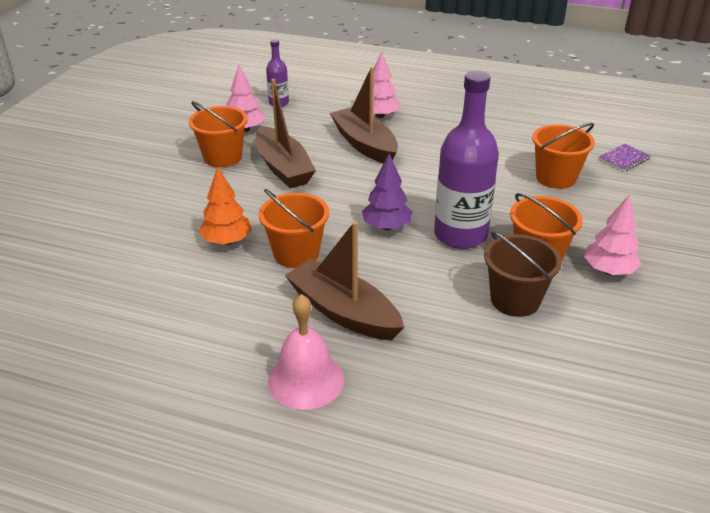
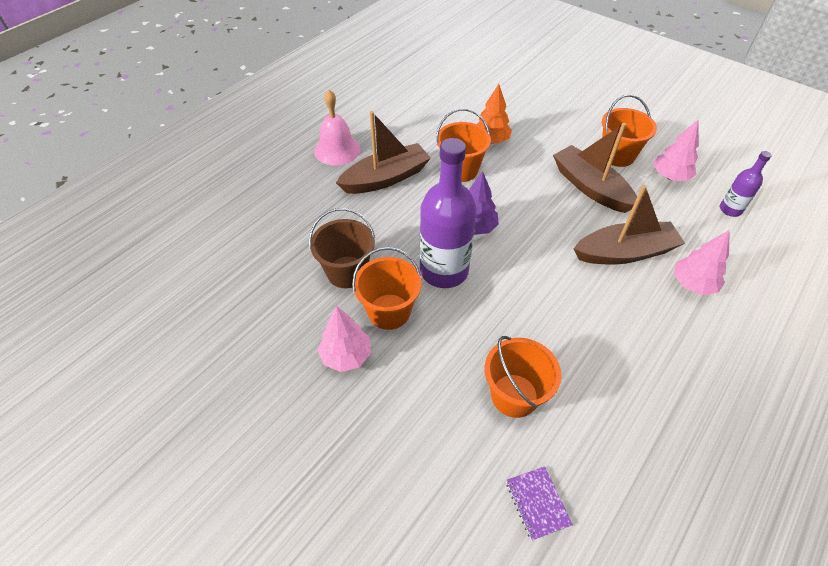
camera: 110 degrees right, 15 degrees up
brown boat [256,79,316,188] -> brown boat turned 60 degrees clockwise [553,123,637,213]

